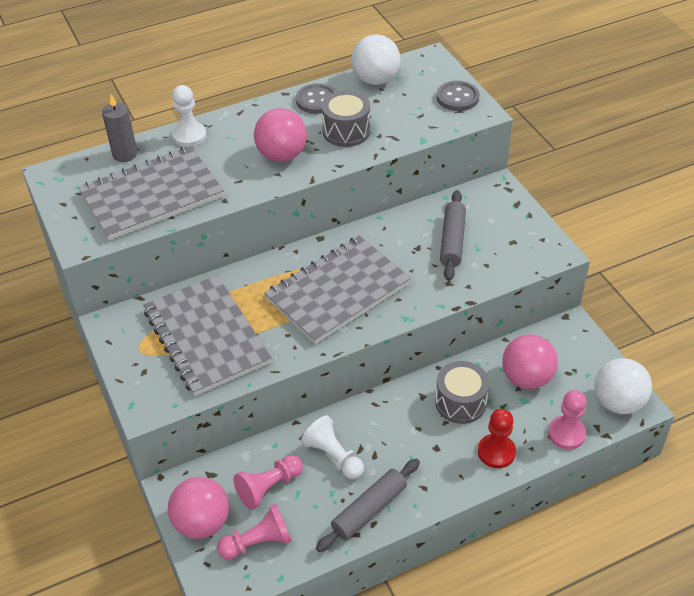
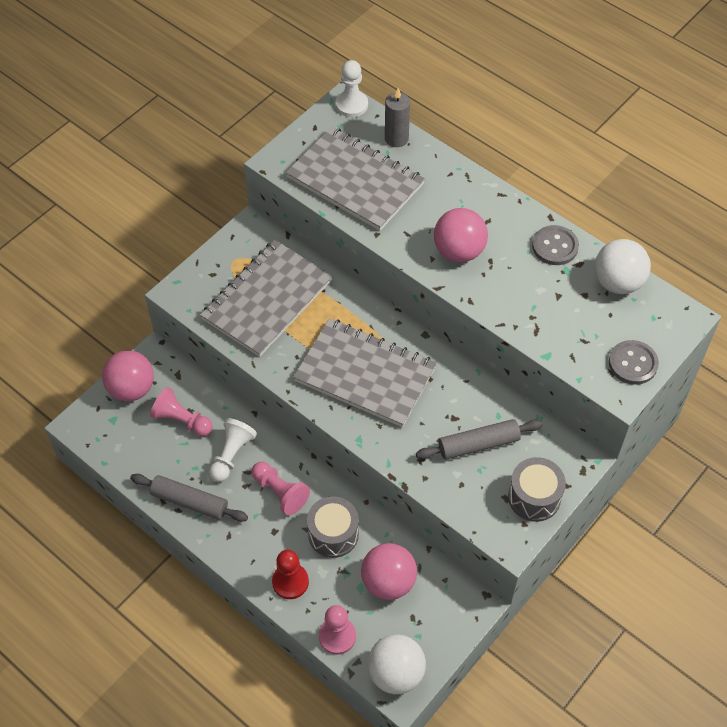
camera: 65 degrees right, 10 degrees up
white pawn [172,85,206,147] -> white pawn moved to [336,60,368,117]
pink pawn [217,504,292,560] -> pink pawn moved to [251,462,310,515]
grey drum [321,90,370,147] -> grey drum moved to [508,457,566,522]

